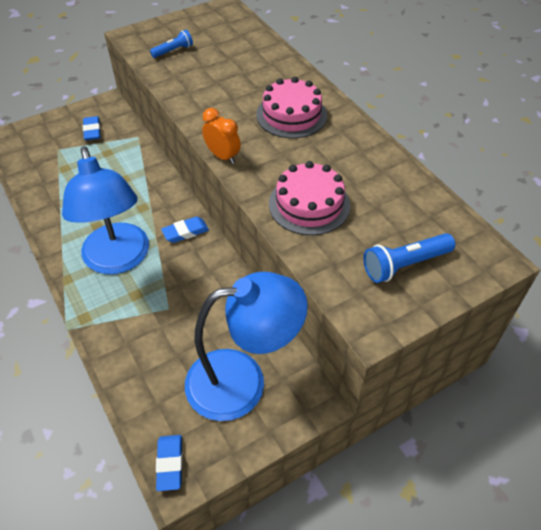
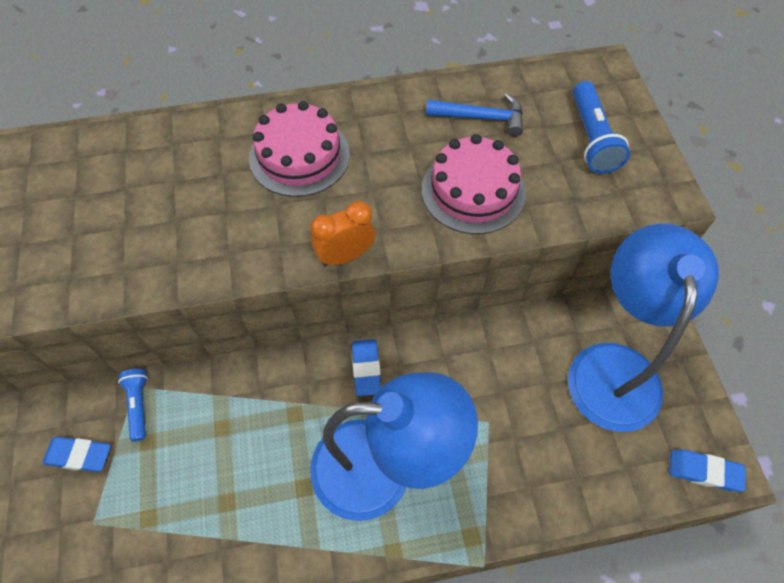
camera: 70 degrees left, 10 degrees up
blue flashlight [150,30,193,58] -> blue flashlight moved to [118,369,148,441]
none -> blue hammer [426,93,523,137]

